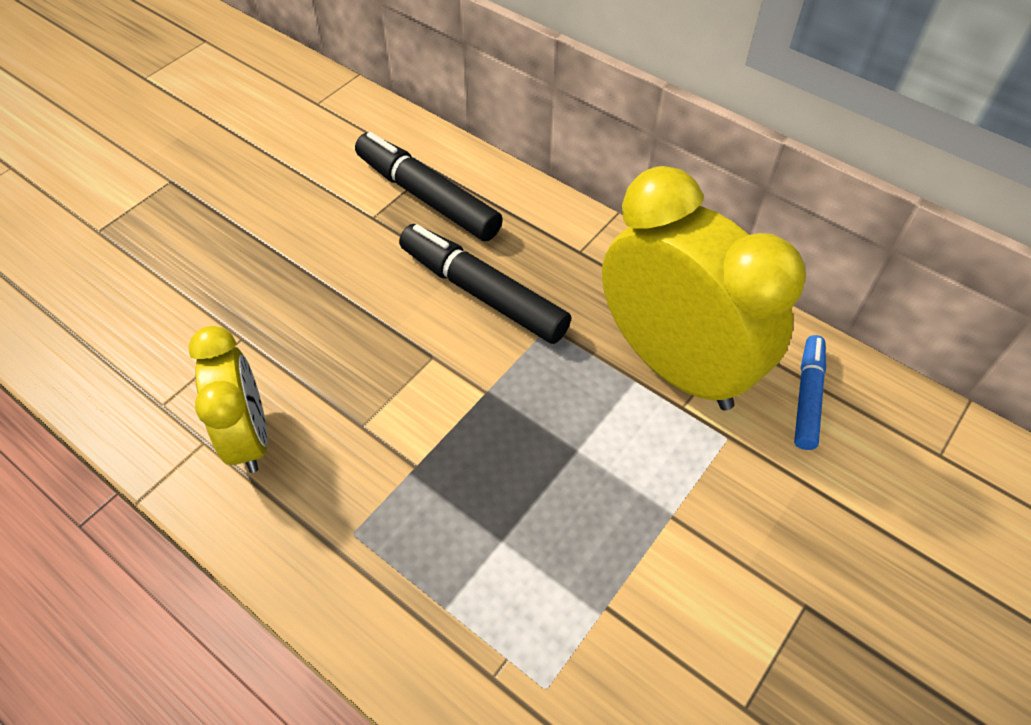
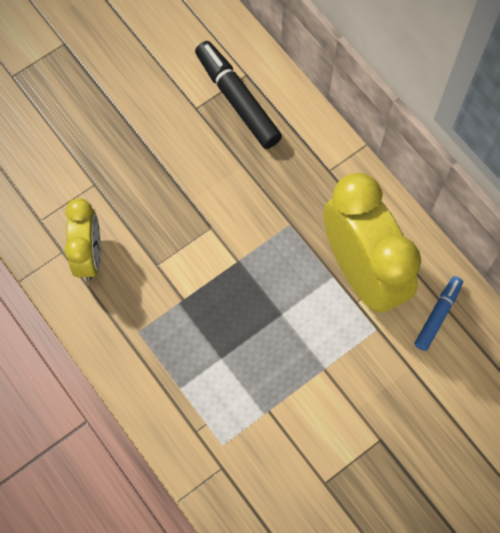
camera: 15 degrees right, 15 degrees up
black marker [399,224,571,344] -> none

